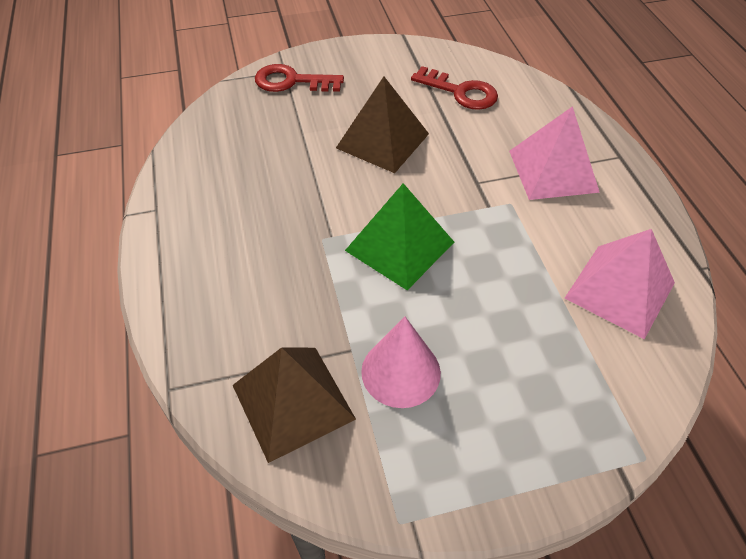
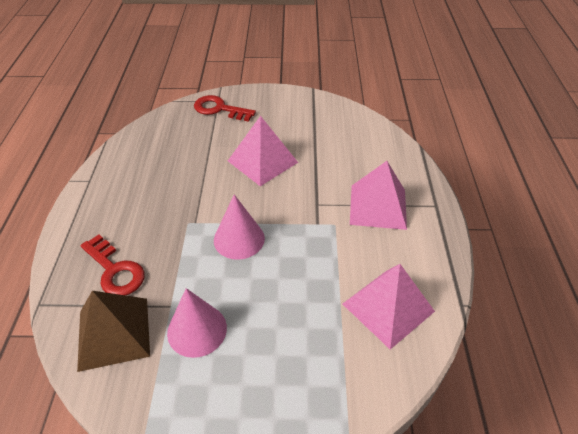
camera: 15 degrees right, 5 degrees down
brown pyramid [336,76,429,173] -> pink pyramid [228,116,298,186]
green pyramid [345,183,454,290] -> pink cone [214,195,265,260]
red key [411,66,498,110] -> red key moved to [80,235,145,295]

